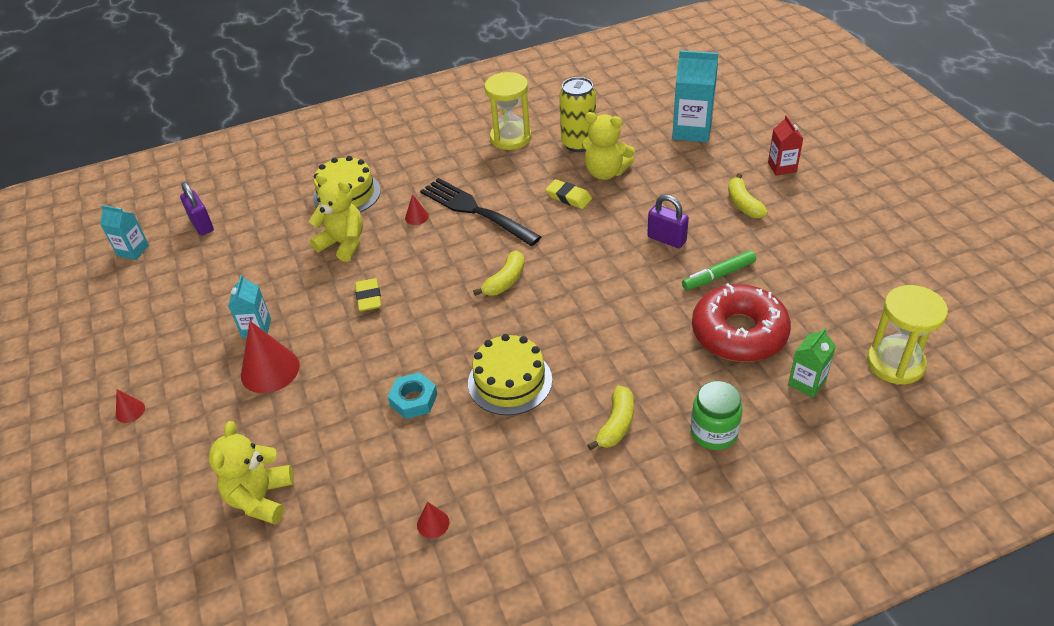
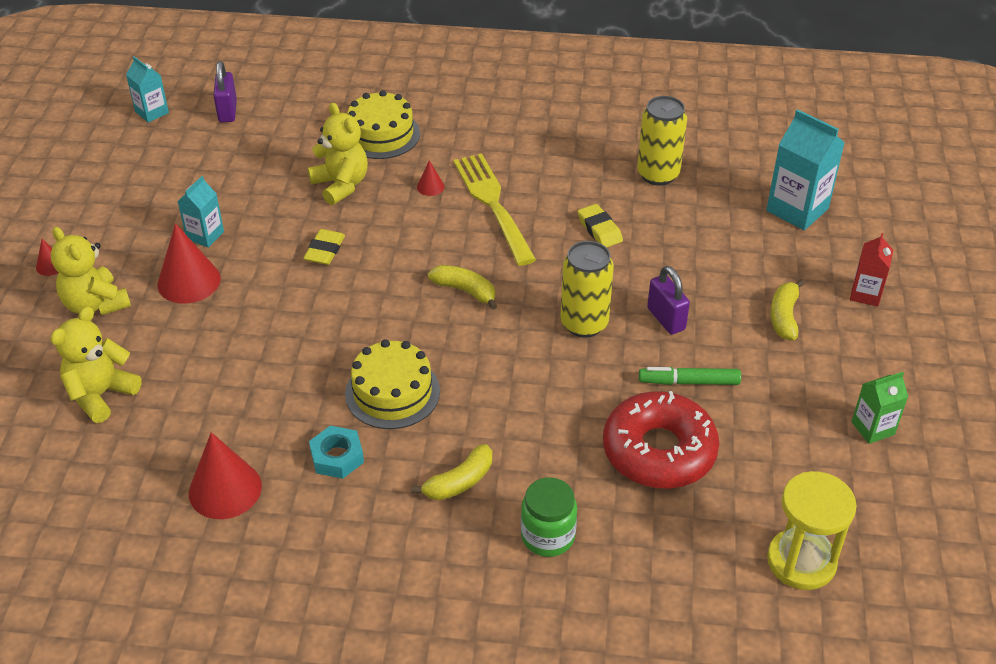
camera: 25 degrees right, 0 degrees up
turquoise nut [388,372,437,419] -> turquoise nut moved to [309,426,364,479]
red cone [417,502,449,538] -> red cone [189,432,262,519], size x2.10
black fork [420,178,541,246] -> yellow fork [453,154,536,266]
yellow banana [473,251,524,296] -> yellow banana turned 120 degrees counterclockwise [428,265,497,310]
yellow hourglass [484,72,532,150] -> none
yellow teddy bear [582,112,635,180] -> yellow teddy bear moved to [51,227,131,315]
green carton [788,328,836,398] -> green carton moved to [852,372,908,444]
none -> yellow can [560,241,614,338]

